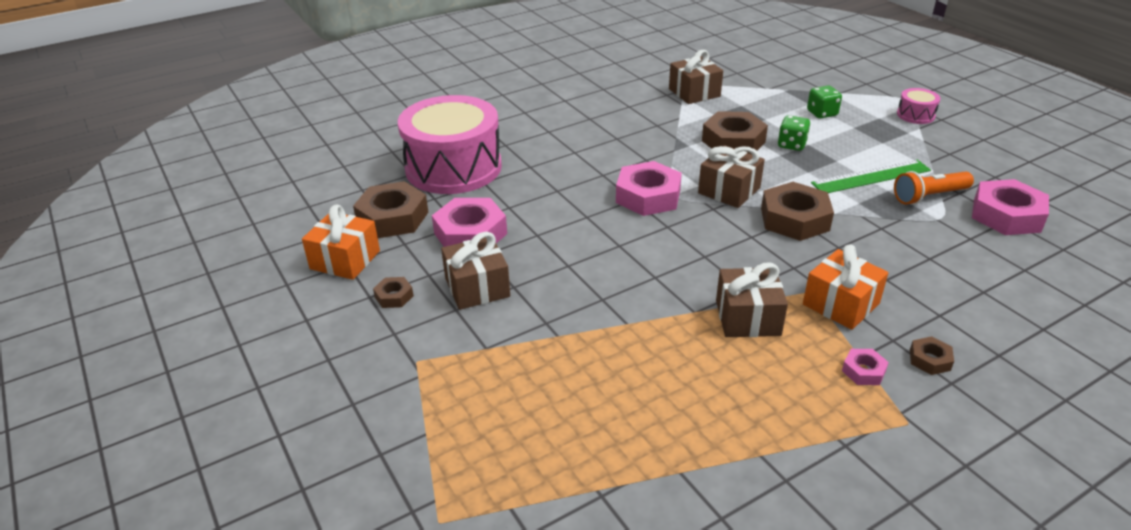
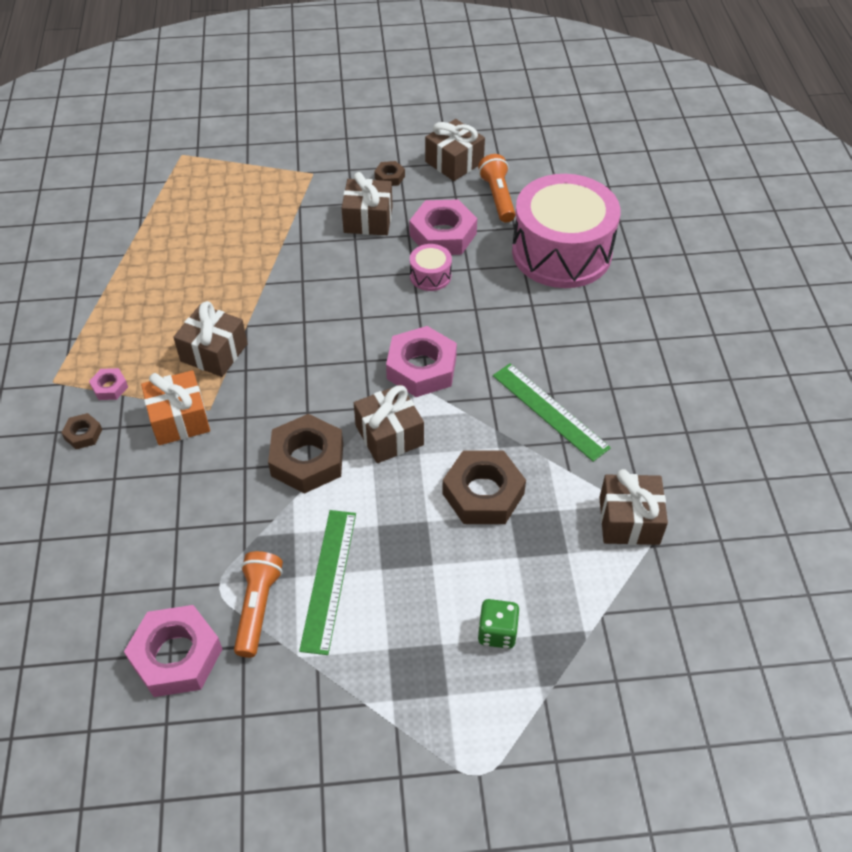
camera: 115 degrees right, 15 degrees up
orange gift [302,204,380,280] -> brown gift [425,119,485,181]
brown nut [353,181,428,238] -> orange flashlight [478,154,515,223]
green dice [778,115,810,151] -> none
pink drum [897,88,940,124] -> pink drum moved to [410,244,452,291]
none -> green ruler [493,363,611,462]

